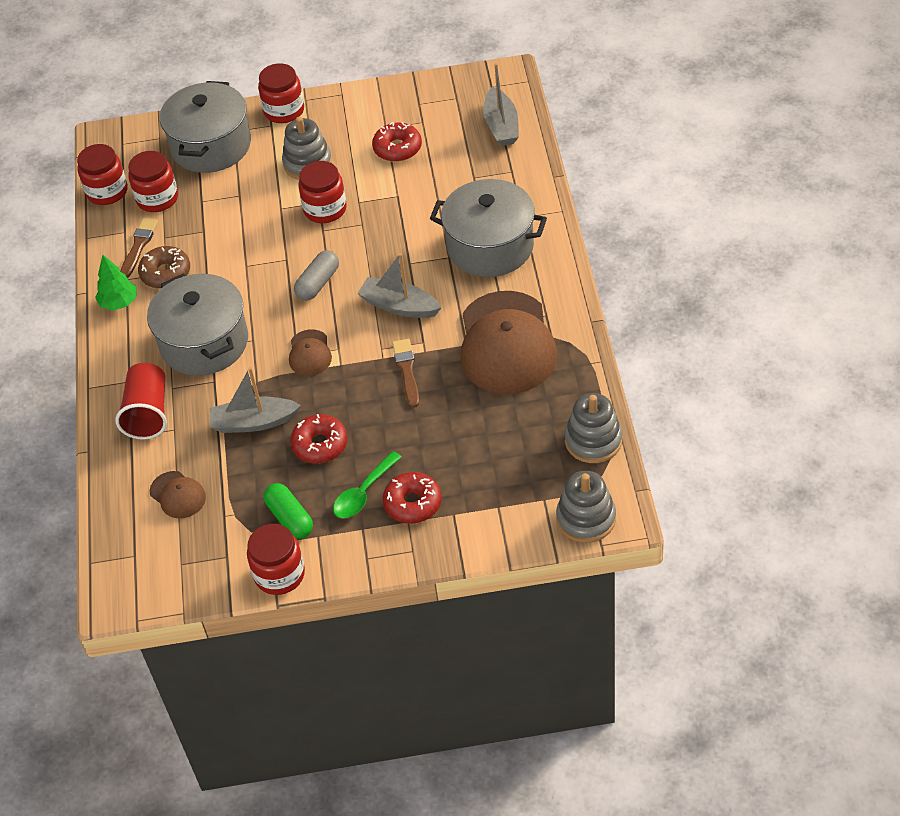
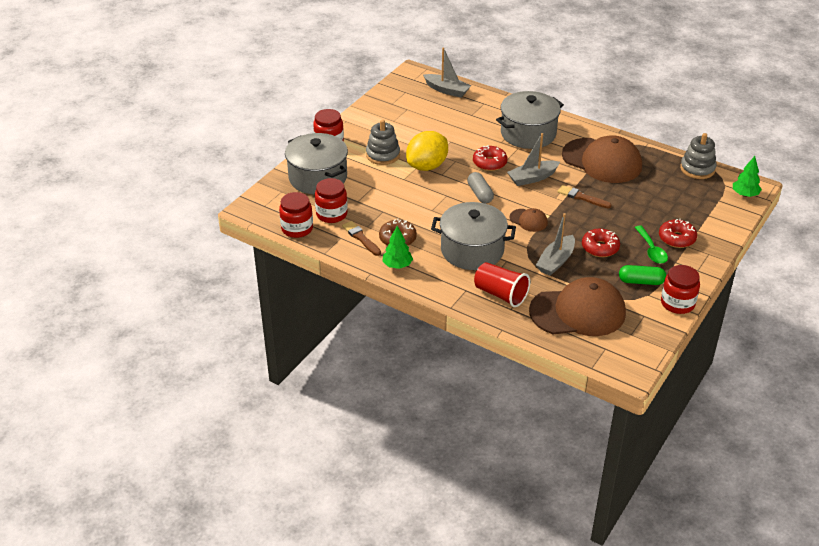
camera: 55 degrees left, 10 degrees down
brown cap [150,471,206,518] -> brown cap [529,277,626,336], size x2.22
red jar [298,161,347,223] -> yellow lemon [406,131,448,171]
red donut [372,122,422,162] -> red donut moved to [473,145,507,171]
grey stacking toy [556,471,616,543] -> green tree [733,156,762,197]

